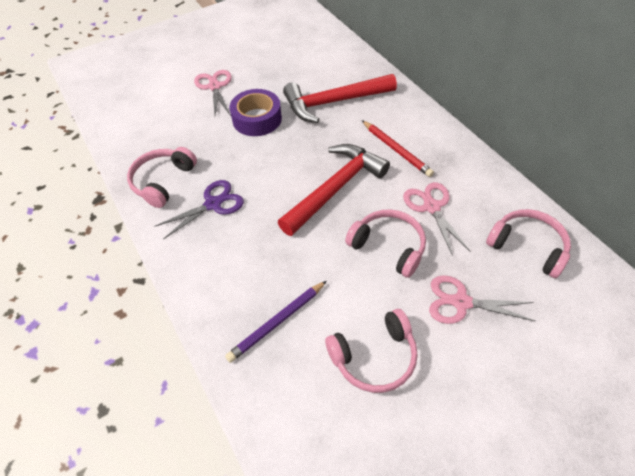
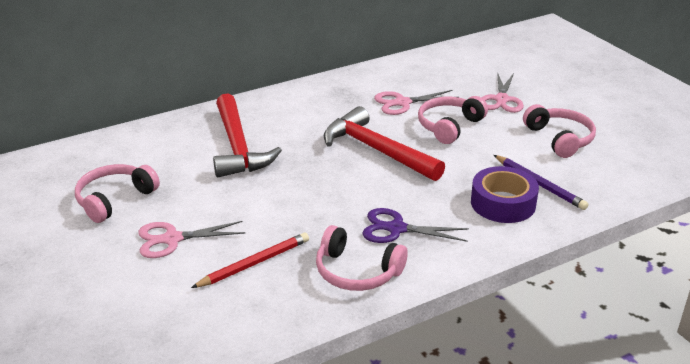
camera: 90 degrees left, 20 degrees down
purple scissors [154,180,244,239] -> purple scissors turned 45 degrees counterclockwise [362,208,469,243]
purple tape [230,89,282,136] -> purple tape moved to [471,166,539,223]
red pencil [362,120,434,177] -> red pencil moved to [191,232,309,288]
pink headphones [486,209,571,278] -> pink headphones moved to [75,164,160,223]

